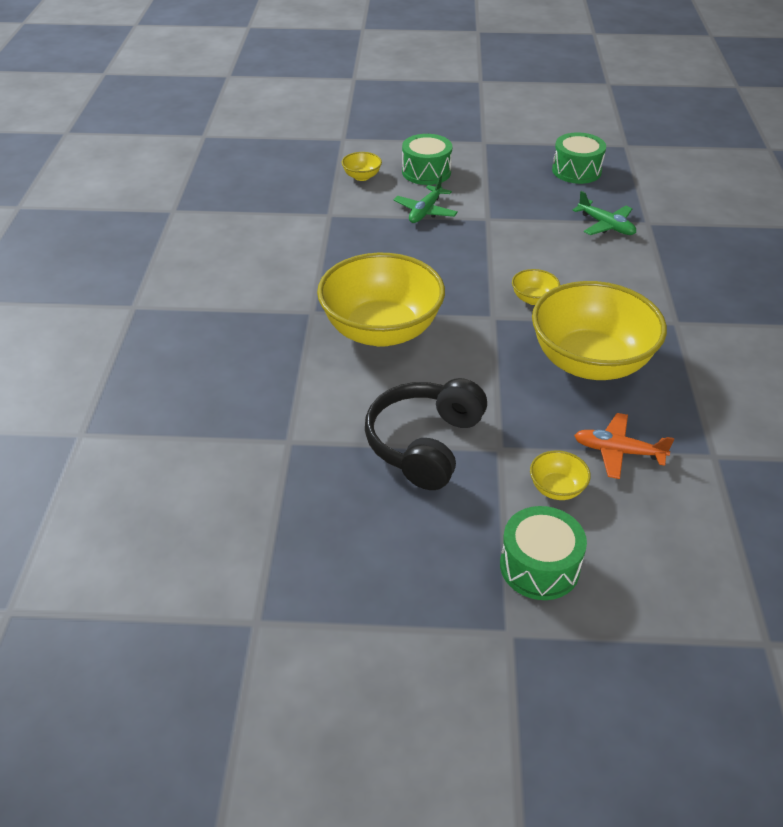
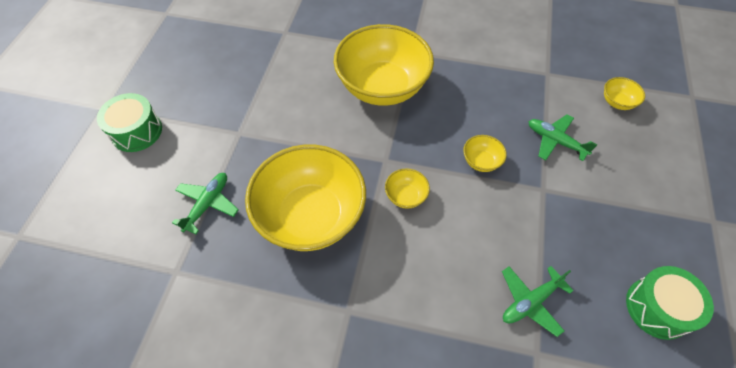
camera: 100 degrees right, 15 degrees up
black headphones [365,378,487,490] -> none
green drum [402,134,452,185] -> none
yellow bowl [530,450,591,500] -> yellow bowl moved to [463,135,507,172]
orange plane [574,413,674,479] -> green plane [172,173,238,234]

